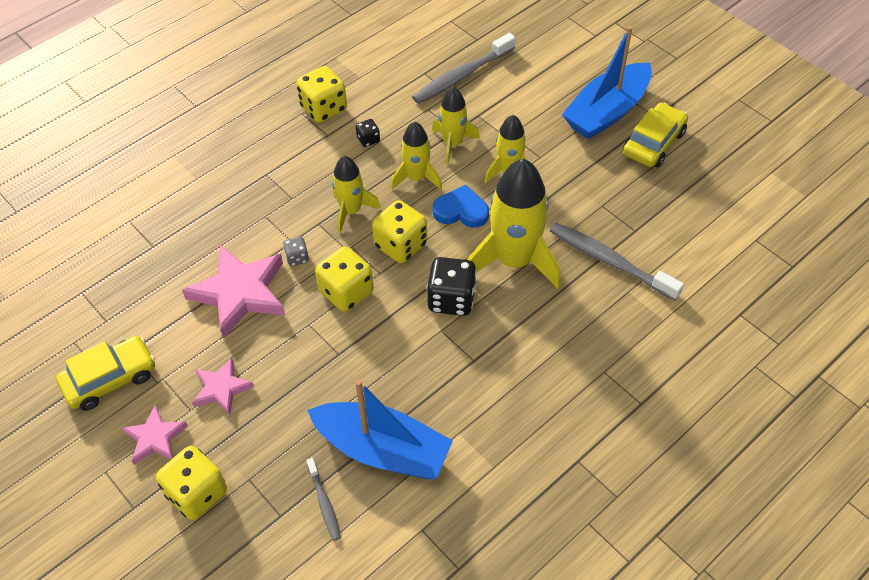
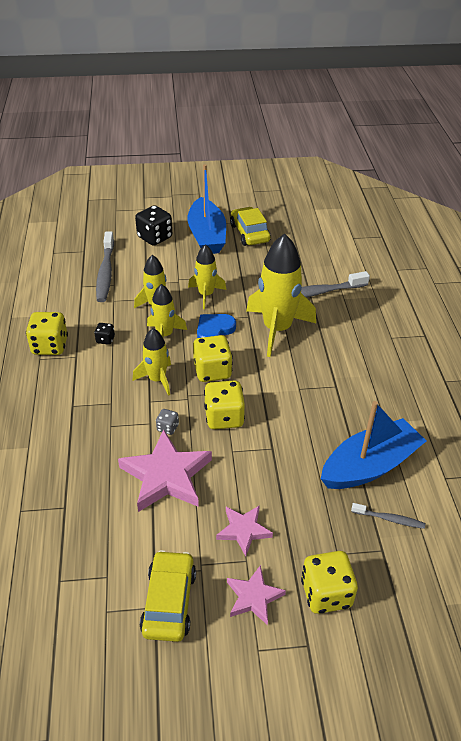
camera: 55 degrees left, 10 degrees down
black dice [426,257,477,316] -> black dice moved to [135,205,172,246]

